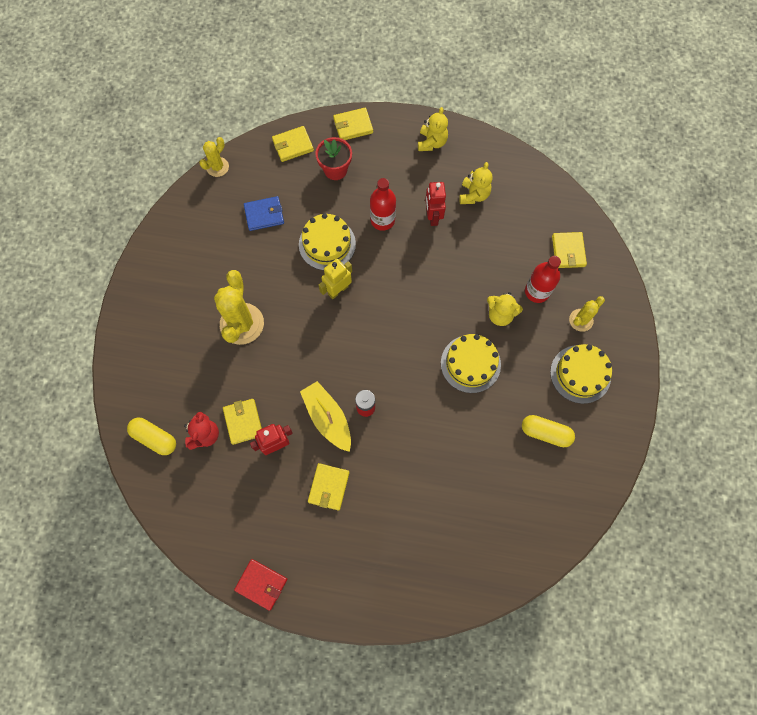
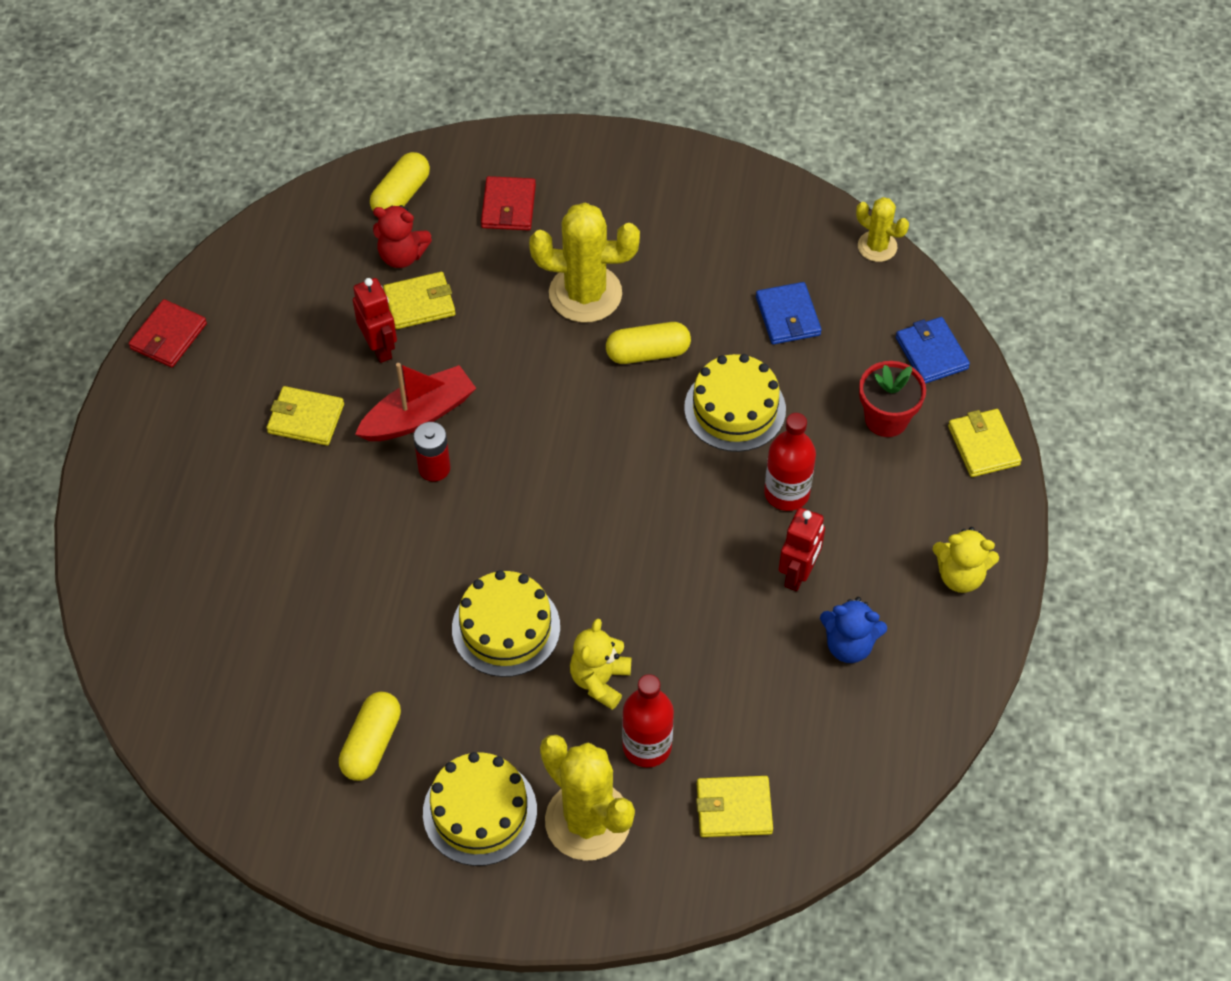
camera: 90 degrees right, 15 degrees down
yellow wallet [272,126,314,162] -> blue wallet [896,317,970,384]
yellow boat [300,381,351,452] -> red boat [355,363,476,441]
yellow robot [319,259,352,299] -> none
red robot [425,182,446,226] -> red robot turned 120 degrees clockwise [779,508,825,591]
yellow teddy bear [459,162,492,204] -> blue teddy bear [820,597,887,663]
yellow cactus [569,296,605,332] -> yellow cactus [540,735,635,861], size x1.82
none -> red wallet [481,176,536,230]
none -> yellow capsule [606,322,691,364]

